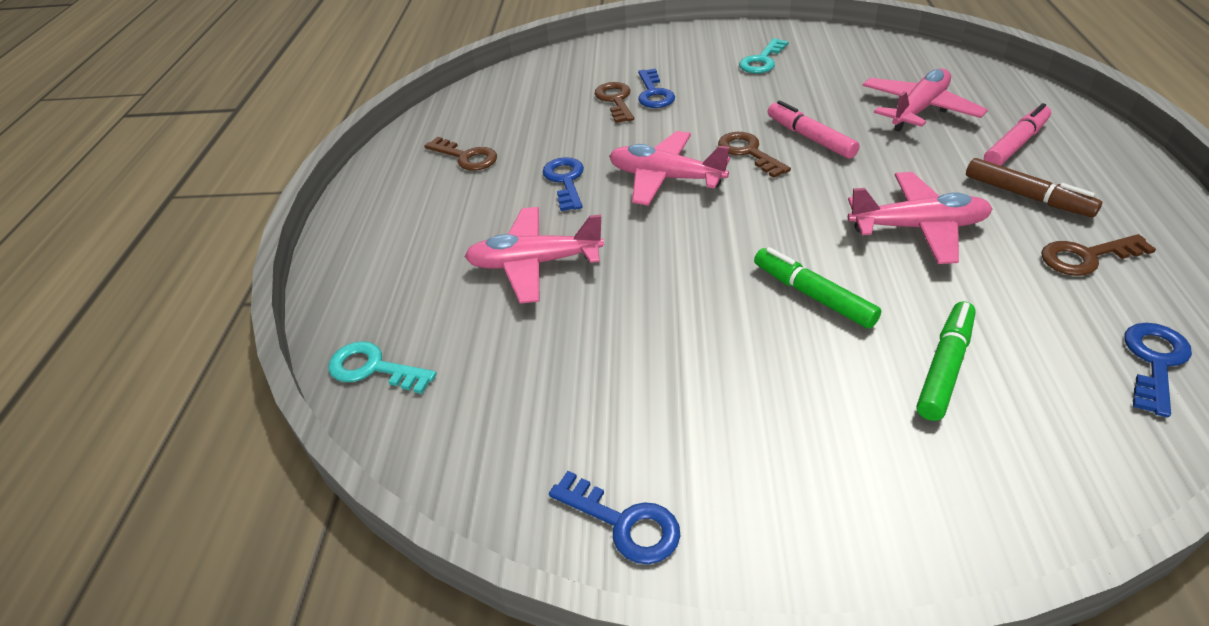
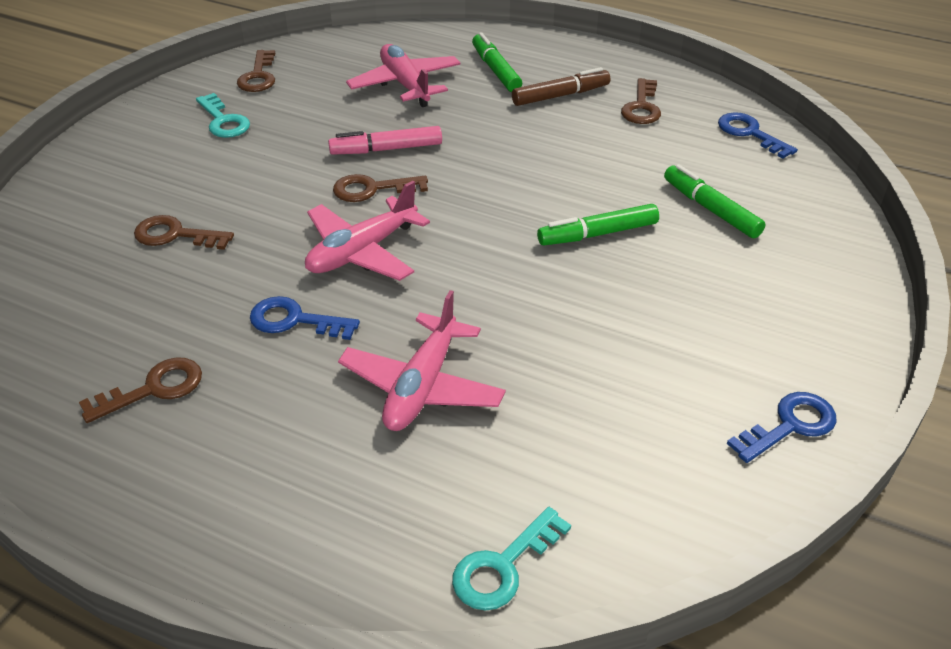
camera: 70 degrees left, 0 degrees up
blue key [638,69,675,108] -> none
pink plane [848,172,992,264] -> none
pink marker [984,103,1051,166] -> green marker [472,32,522,92]
none -> brown key [237,50,275,92]

